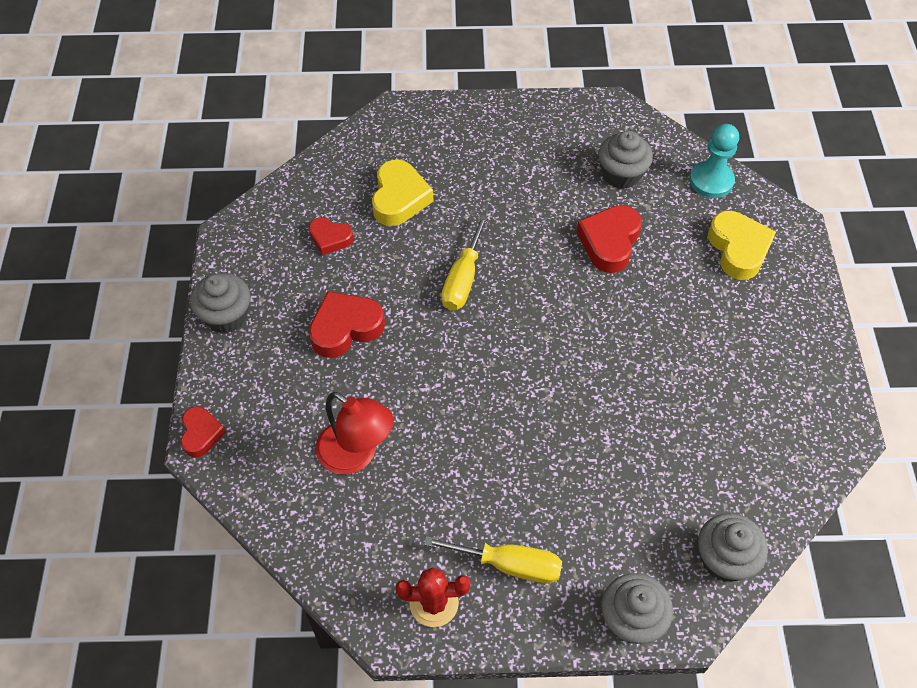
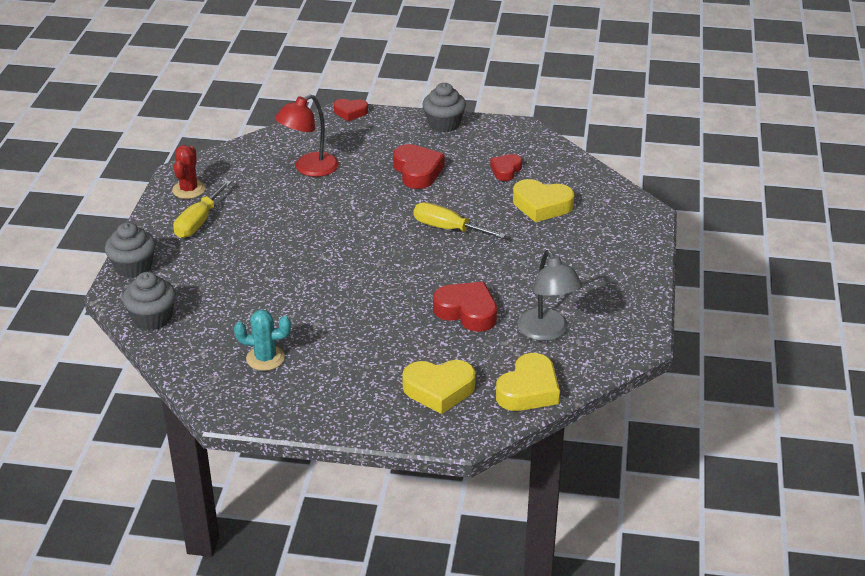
camera: 100 degrees right, 20 degrees down
grey cupcake [598,131,653,189] -> grey lamp [518,250,583,341]
turquoise pawn [689,124,739,198] -> yellow heart [496,353,560,411]
none -> turquoise cactus [234,309,291,371]

